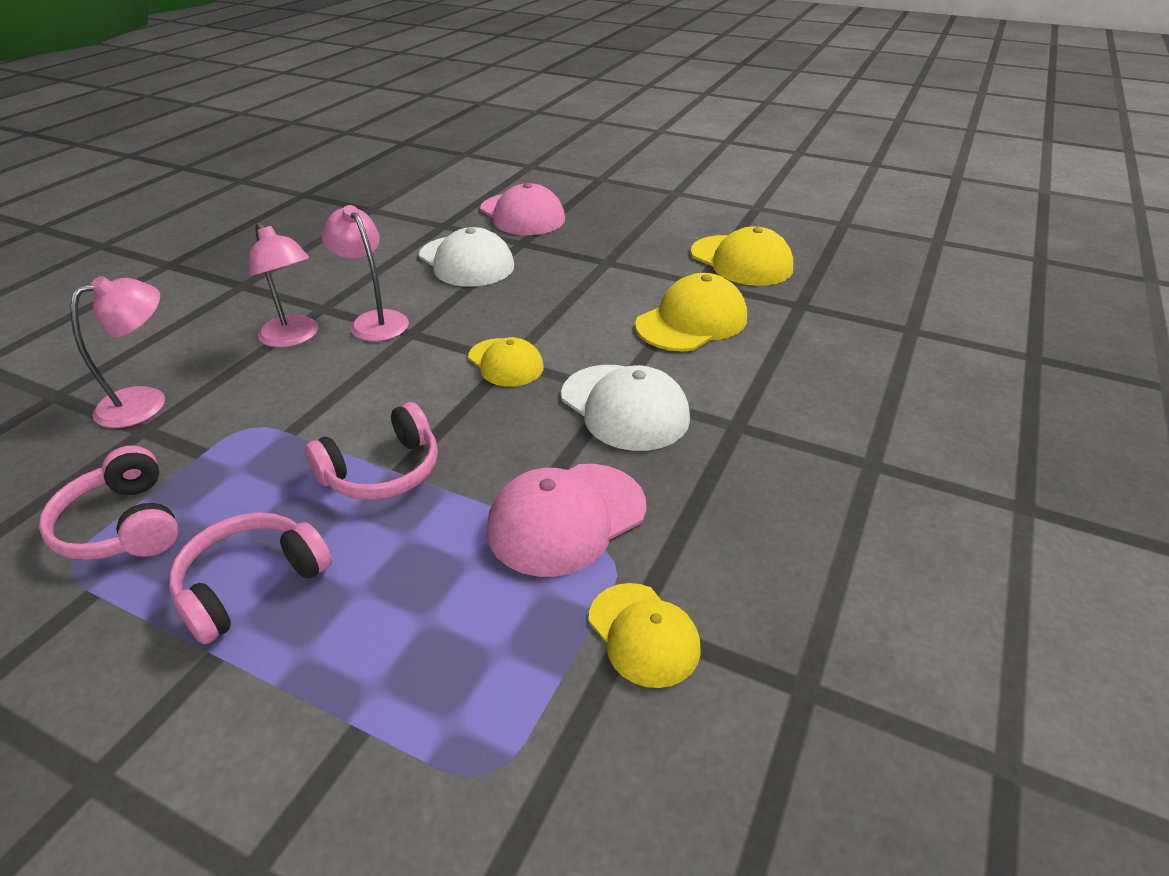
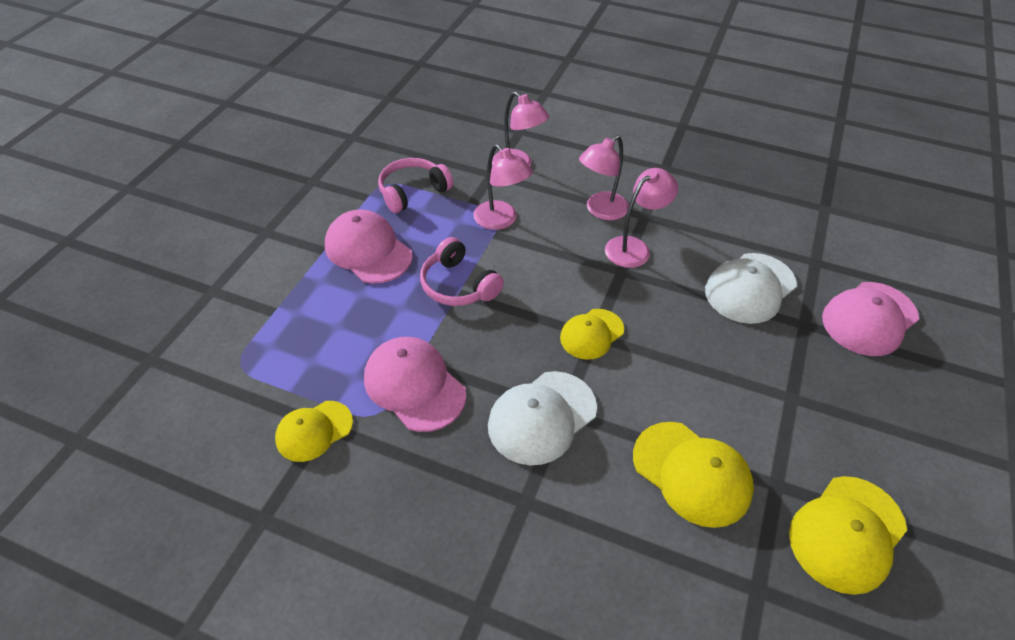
camera: 85 degrees right, 10 degrees up
pink headphones [169,512,332,644] -> pink cap [325,209,413,283]
none -> pink lamp [474,144,533,230]

